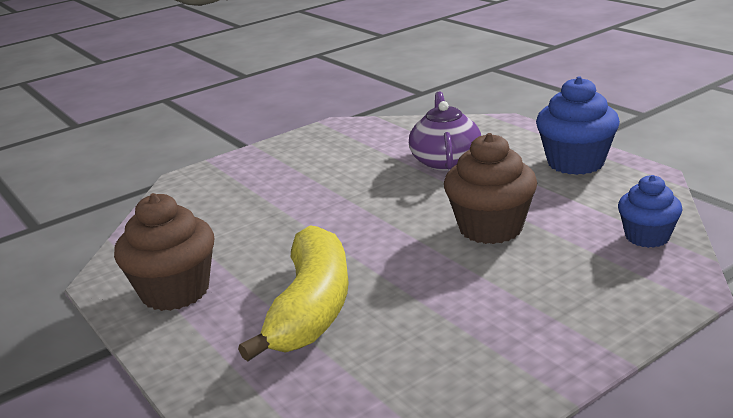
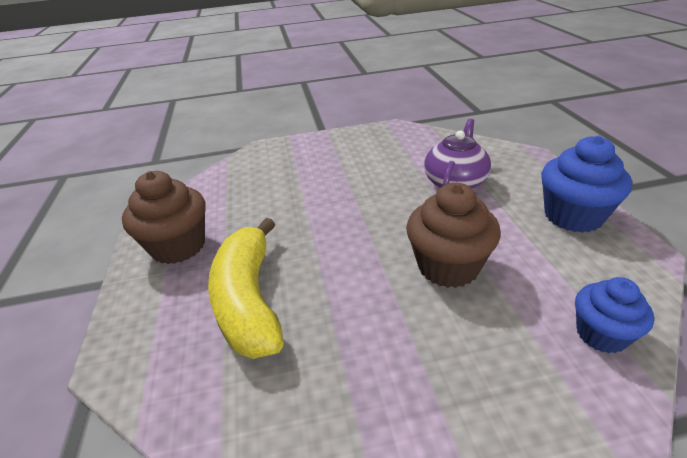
camera: 25 degrees right, 10 degrees up
yellow banana [238,225,349,362] -> yellow banana turned 135 degrees clockwise [208,218,284,359]

